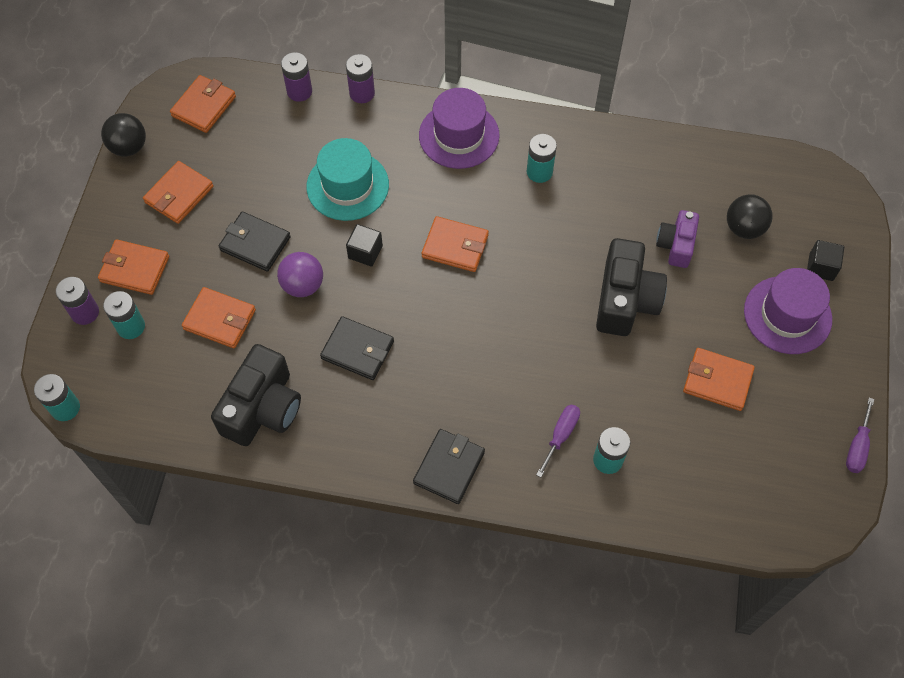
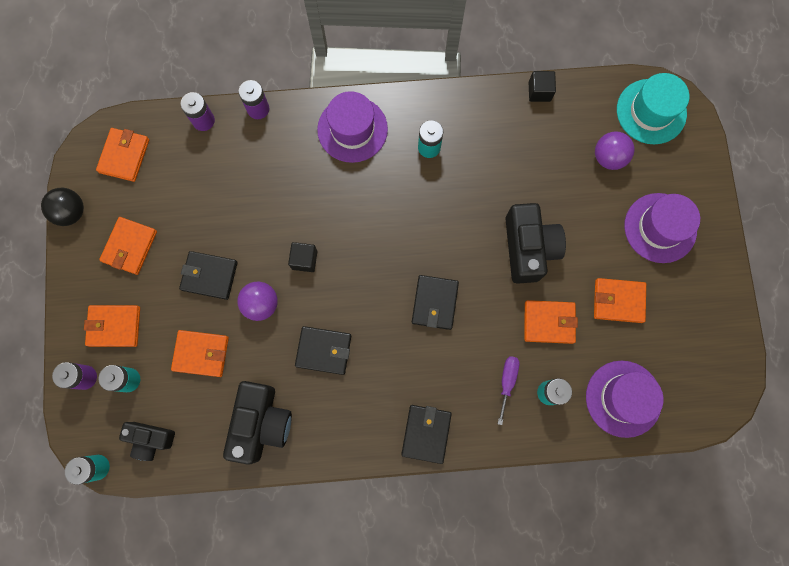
camera: 15 degrees left, 15 degrees up
turquoise hat [307,138,389,221] -> turquoise hat moved to [617,73,689,144]
orange wallet [422,216,489,272] -> orange wallet moved to [524,300,578,344]
purple camera [656,210,699,268] -> none
black ball [727,194,773,239] -> purple ball [595,131,635,170]
black cube [807,240,844,281] -> black cube moved to [529,71,556,102]
purple screwdriver [846,398,874,473] -> none
none -> black camera [119,422,175,461]
none -> black wallet [412,275,459,330]
none -> purple hat [586,361,664,438]

